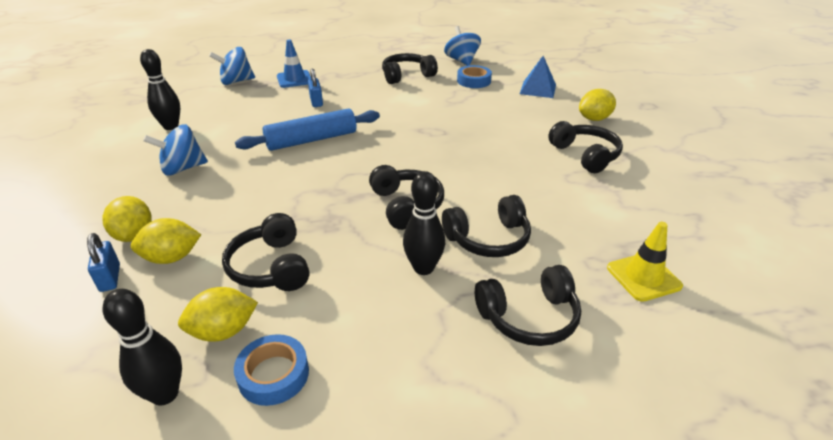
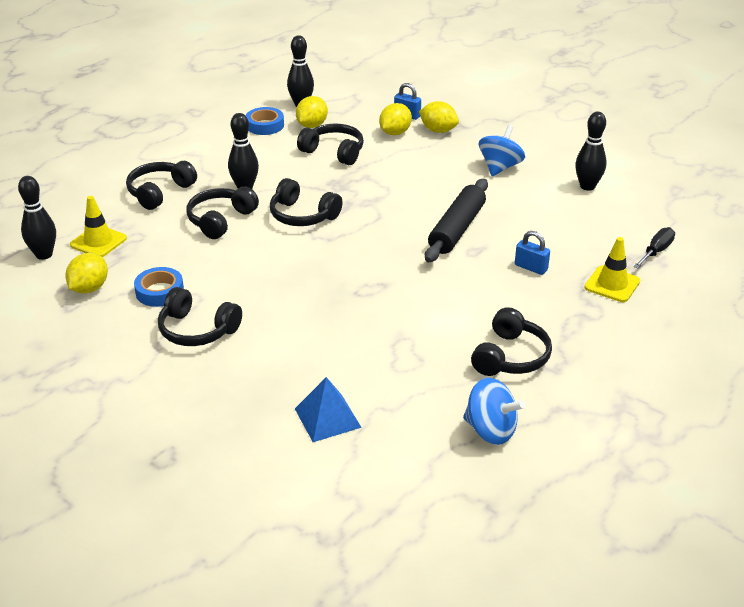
camera: 140 degrees right, 0 degrees up
blue spinning top [209,47,255,85] -> black screwdriver [633,227,675,269]
blue rolling pin [235,109,380,151] -> black rolling pin [425,179,488,262]
blue traffic cone [277,40,311,88] -> yellow traffic cone [584,237,640,302]
blue tape [457,65,492,88] -> blue tape moved to [134,267,184,307]
yellow lemon [579,89,616,121] -> yellow lemon moved to [65,253,108,294]
none -> black bowling pin [18,176,56,260]

